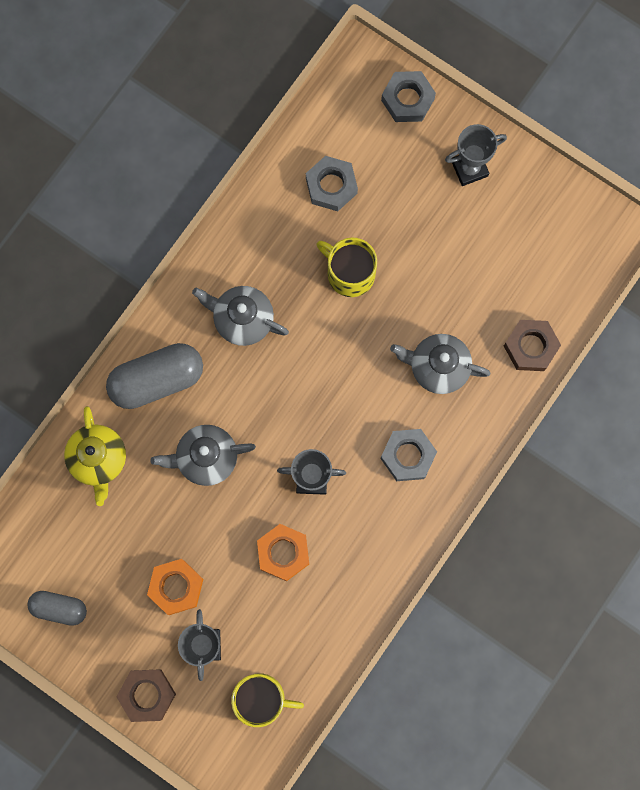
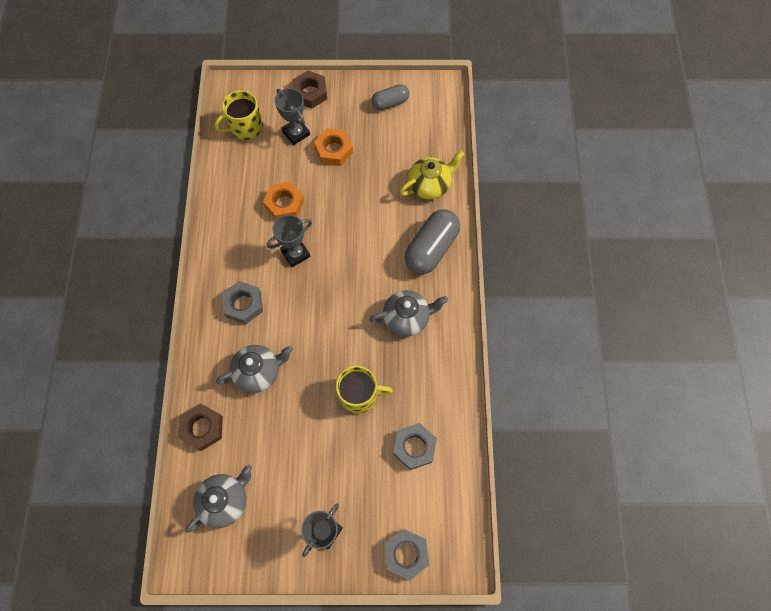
camera: 145 degrees right, 10 degrees down
yellow teapot [64,406,126,506] -> yellow teapot turned 105 degrees clockwise [399,151,464,199]
grey teapot [150,425,256,486] -> grey teapot moved to [186,464,252,533]

